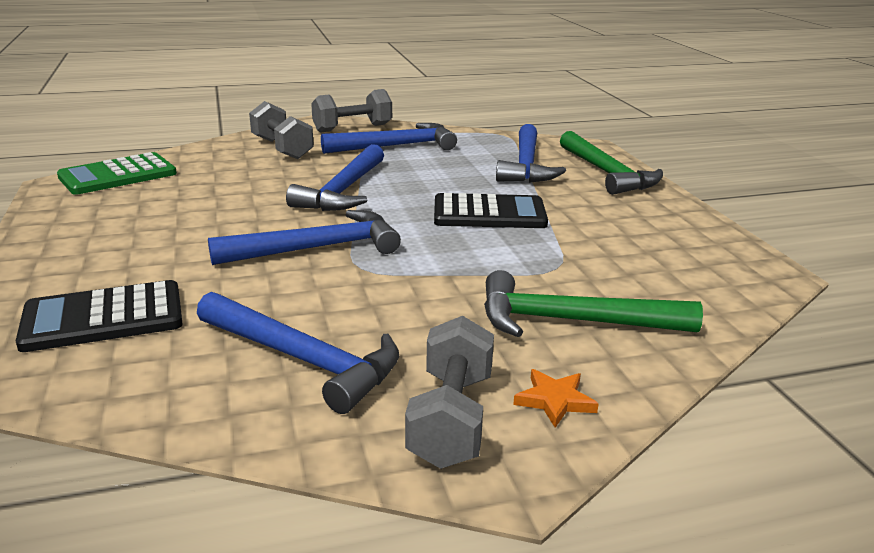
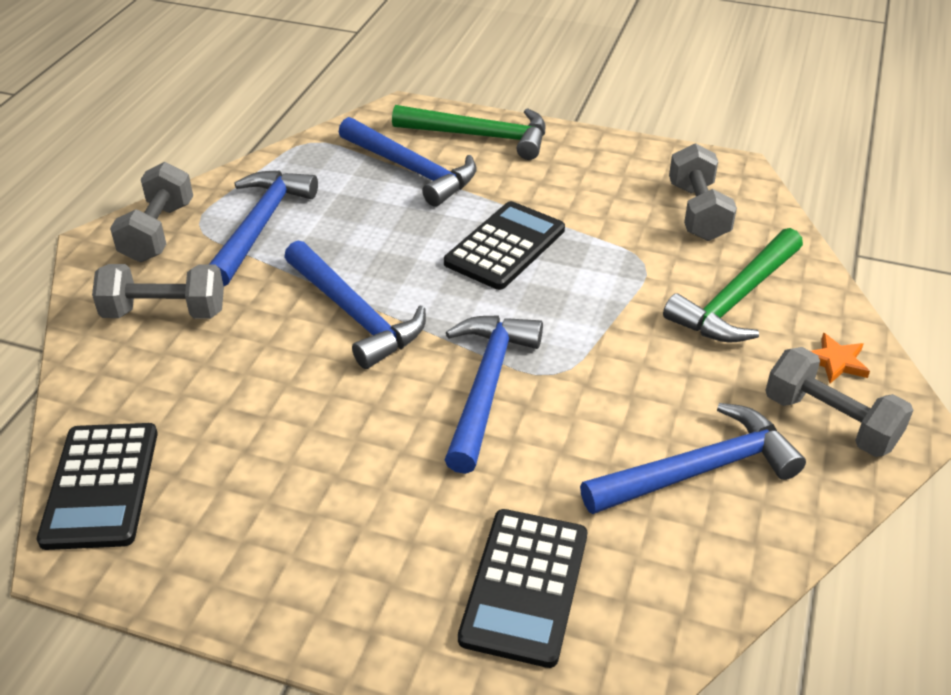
camera: 55 degrees left, 15 degrees up
green calculator [57,152,177,195] -> black calculator [37,423,158,550]
none -> grey dumbbell [669,143,737,241]

